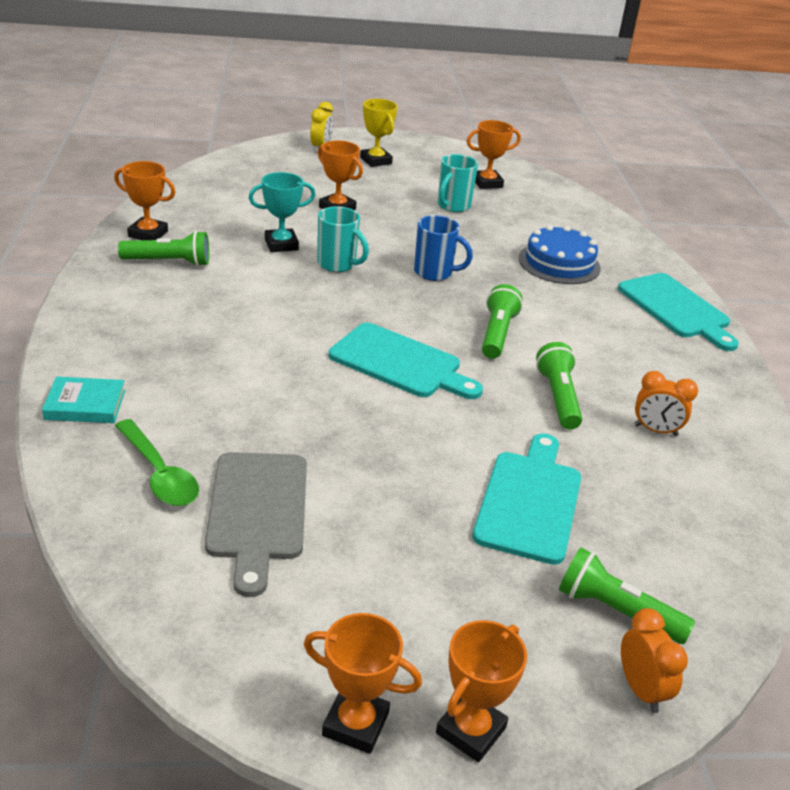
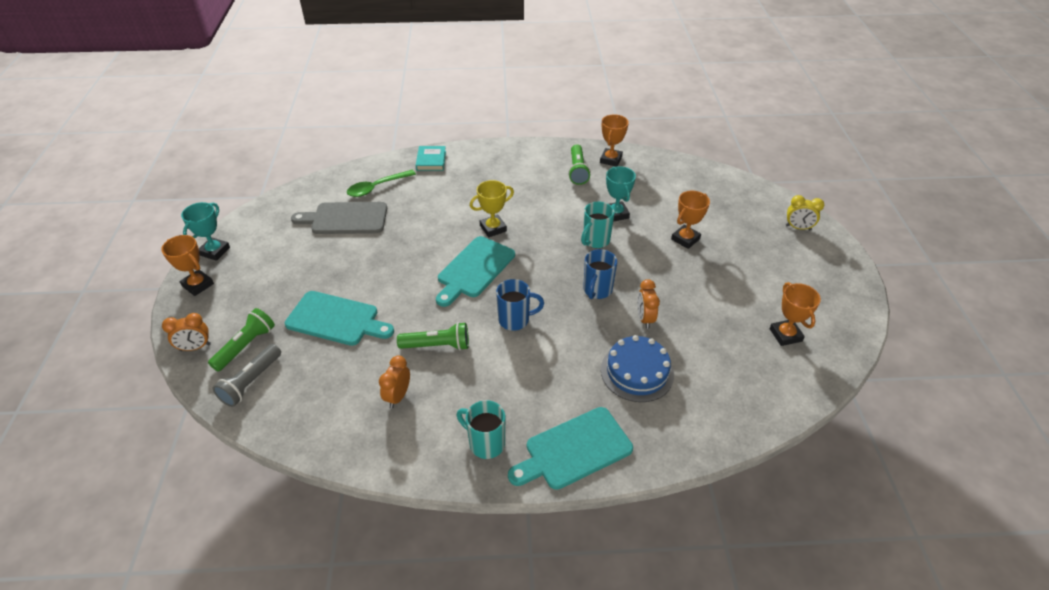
camera: 95 degrees right, 10 degrees up
orange trophy [304,613,422,754] -> turquoise trophy [181,202,230,261]
yellow trophy [360,99,398,167] -> yellow trophy moved to [470,180,514,237]
turquoise mug [437,154,478,212] -> turquoise mug moved to [457,400,505,459]
green flashlight [482,284,523,359] -> blue mug [496,279,544,331]
none -> grey flashlight [213,344,281,407]
none -> orange clock [637,279,660,329]

